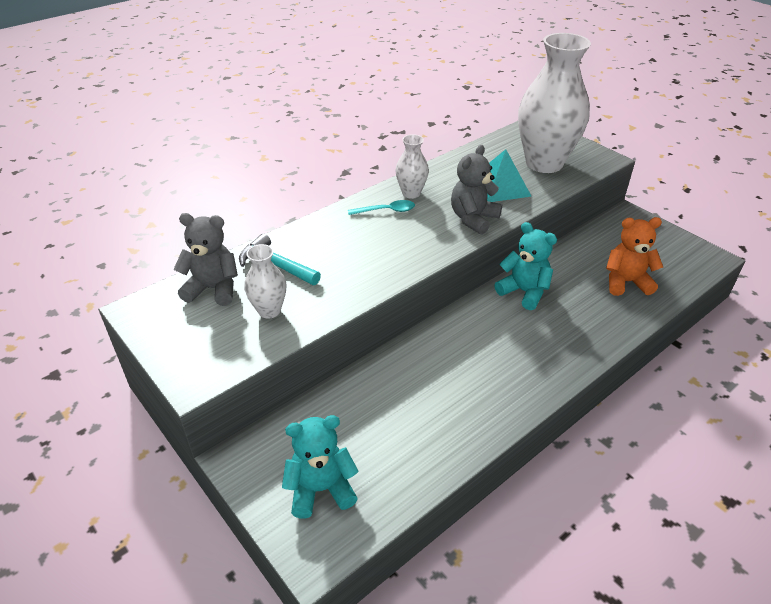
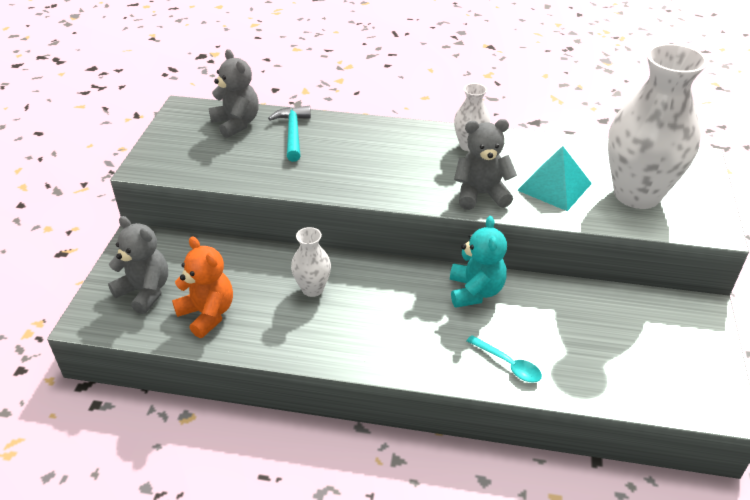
camera: 50 degrees right, 0 degrees up
white vase [245,244,286,319] -> white vase moved to [291,227,331,297]
turquoise teddy bear [282,415,359,519] -> grey teddy bear [108,216,168,314]
turquoise spoon [348,200,415,215] -> turquoise spoon moved to [467,335,542,383]
orange teddy bear [606,217,663,296] -> orange teddy bear moved to [172,236,233,338]

